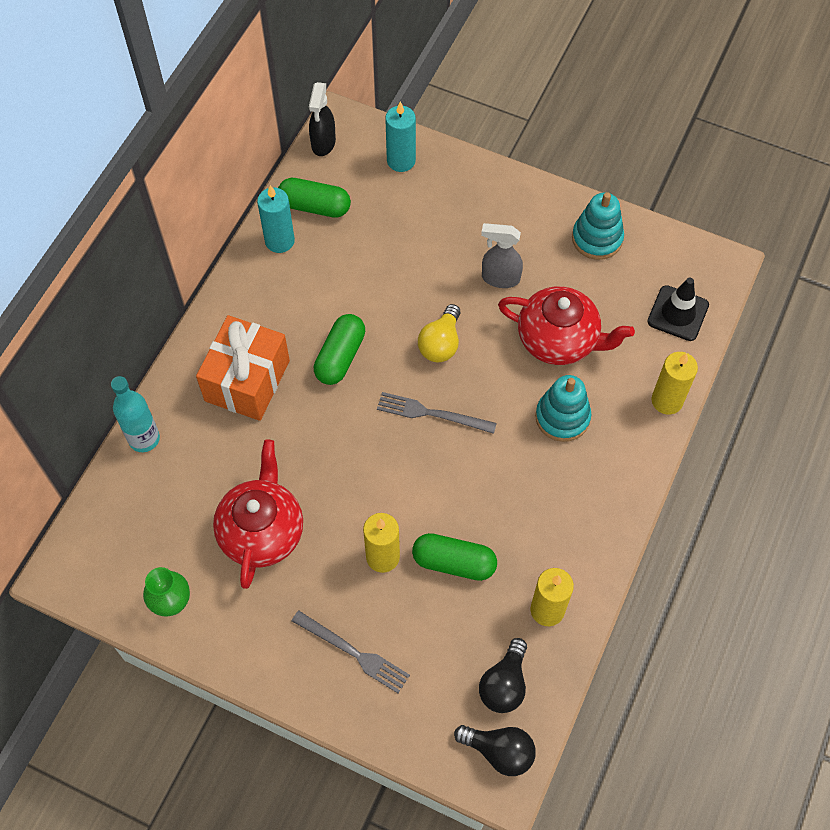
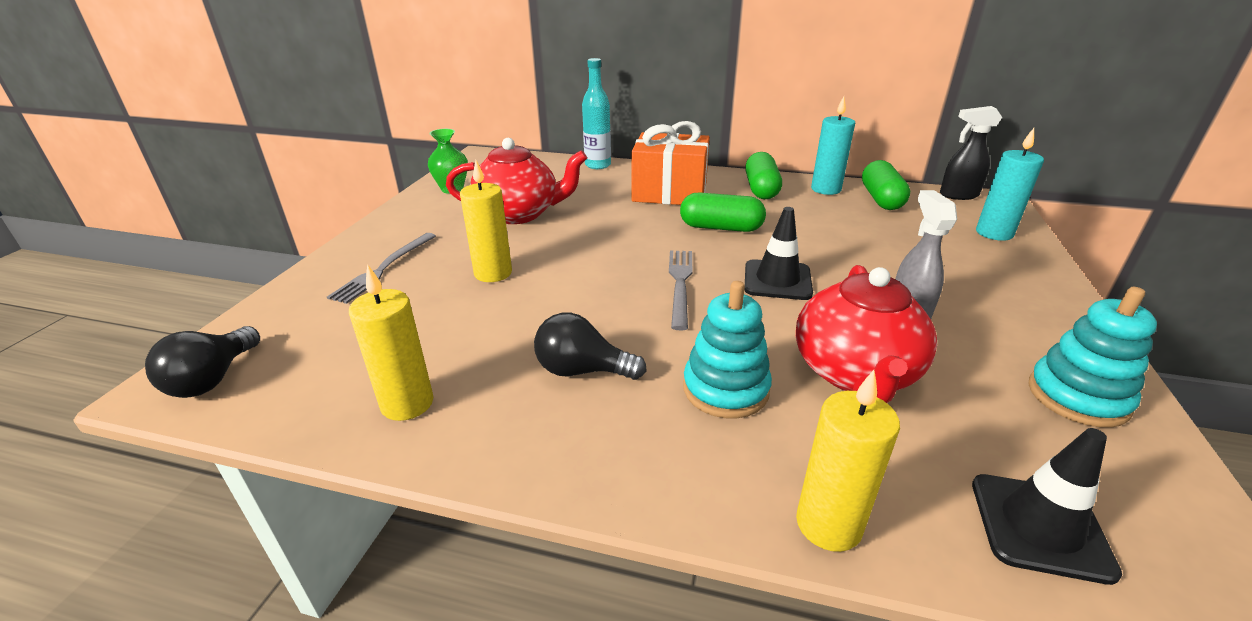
camera: 80 degrees right, 30 degrees down
green capsule [412,533,497,581] -> green capsule moved to [745,152,782,199]
yellow light bulb [418,304,460,362] -> black traffic cone [744,207,813,300]
black light bulb [479,638,527,713] -> black light bulb moved to [534,313,647,380]

